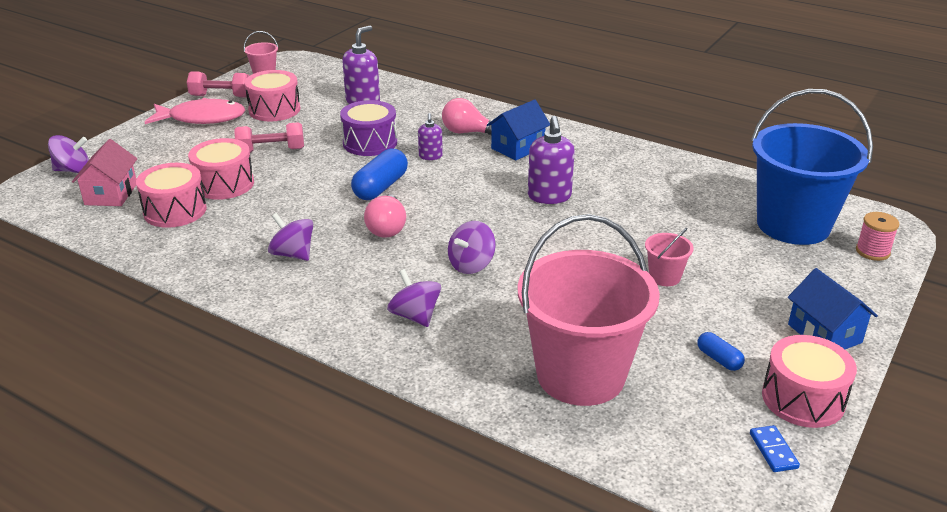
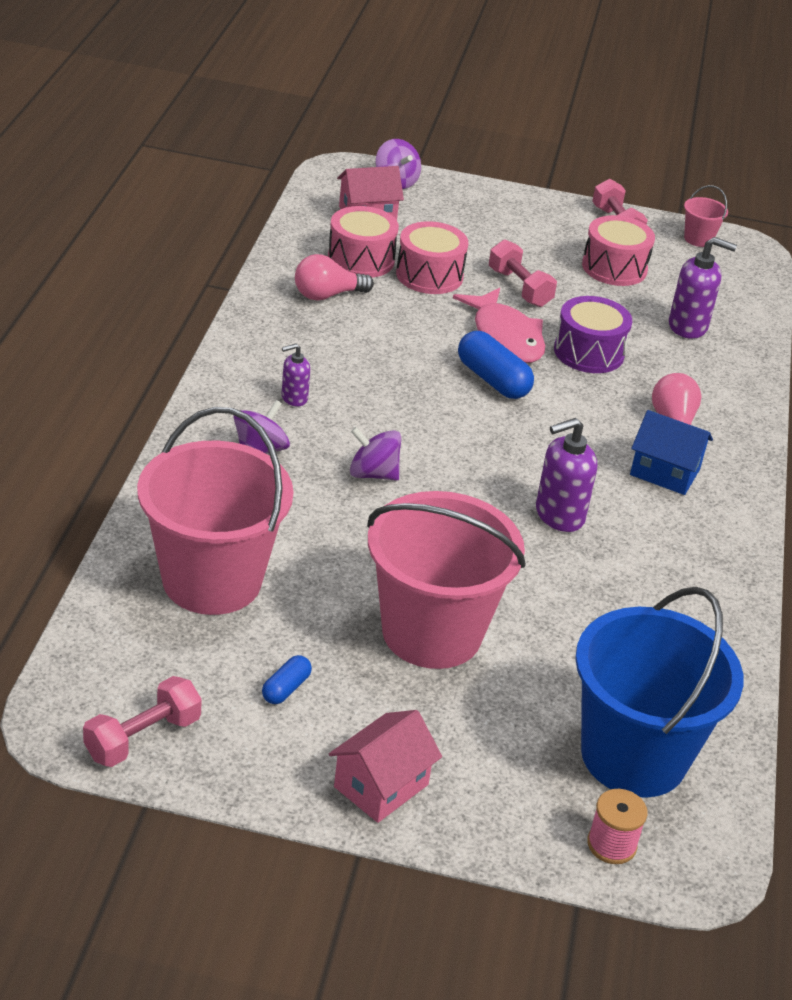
camera: 65 degrees right, 5 degrees up
pink fish [145,98,245,124] -> pink fish moved to [453,288,545,363]
purple spinning top [268,213,313,261] -> none
blue capsule [351,148,408,200] -> blue capsule turned 45 degrees clockwise [458,331,534,399]
pink light bulb [364,194,406,238] -> pink light bulb moved to [295,254,374,300]
purple soap dispenser [418,113,443,160] -> purple soap dispenser moved to [281,344,310,407]
pink bucket [645,228,694,286] -> pink bucket [367,491,526,669], size x2.47
blue domino [750,425,800,472] -> pink dumbbell [83,676,202,767]
pink drum [762,335,857,428] -> none
blue house [788,268,878,349] -> pink house [329,710,442,823]

